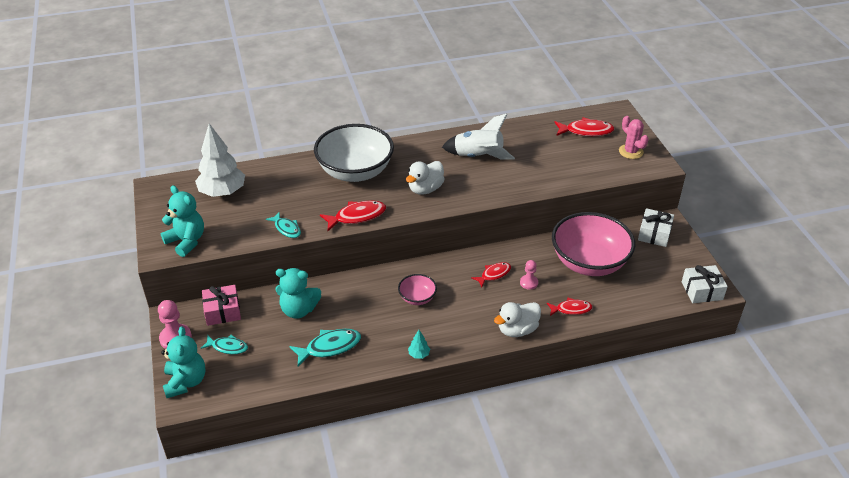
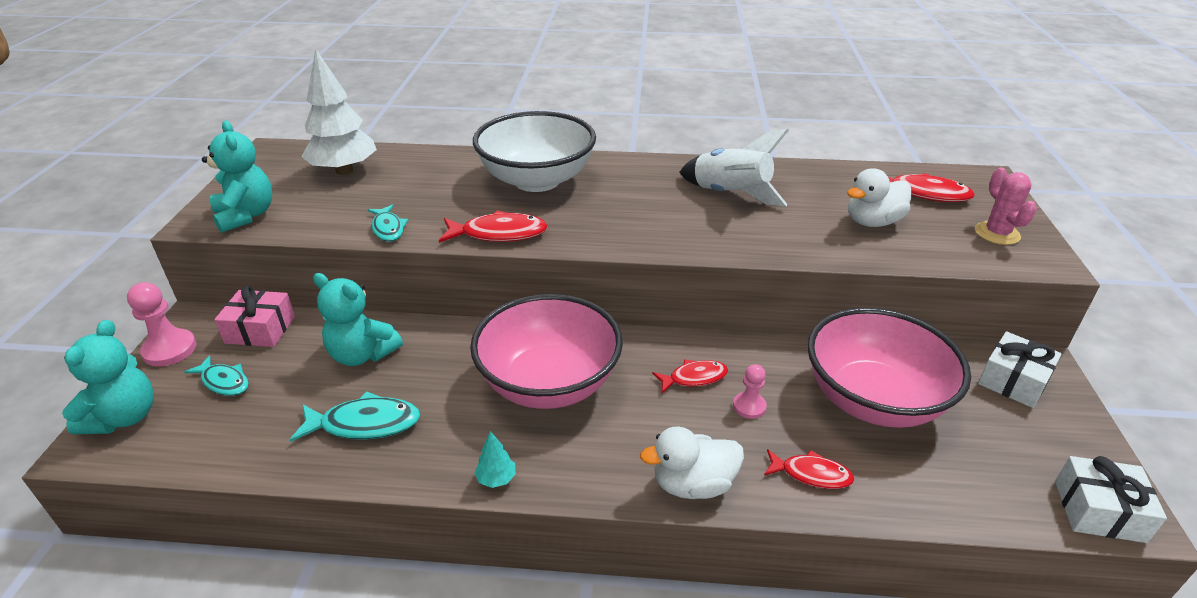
camera: 20 degrees right, 5 degrees down
pink bowl [398,274,437,305] -> pink bowl [470,294,623,409], size x2.18
white duck [406,161,445,195] -> white duck moved to [847,168,911,227]

